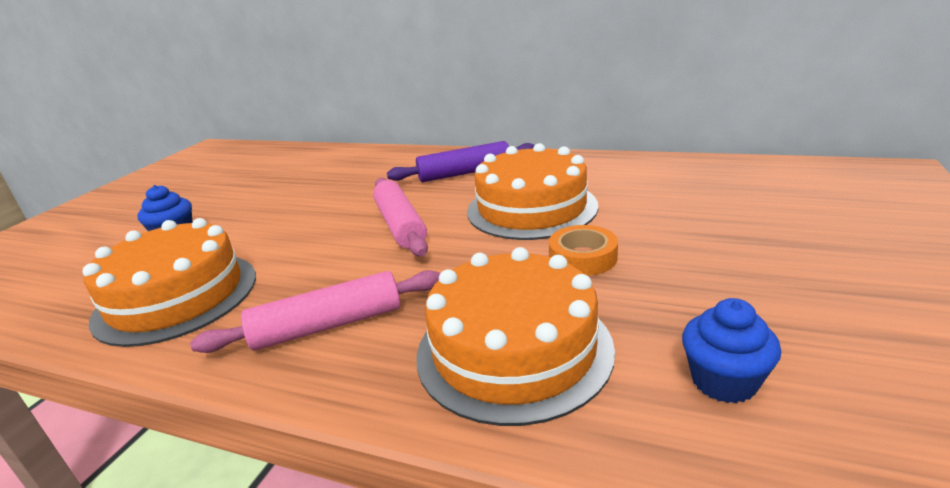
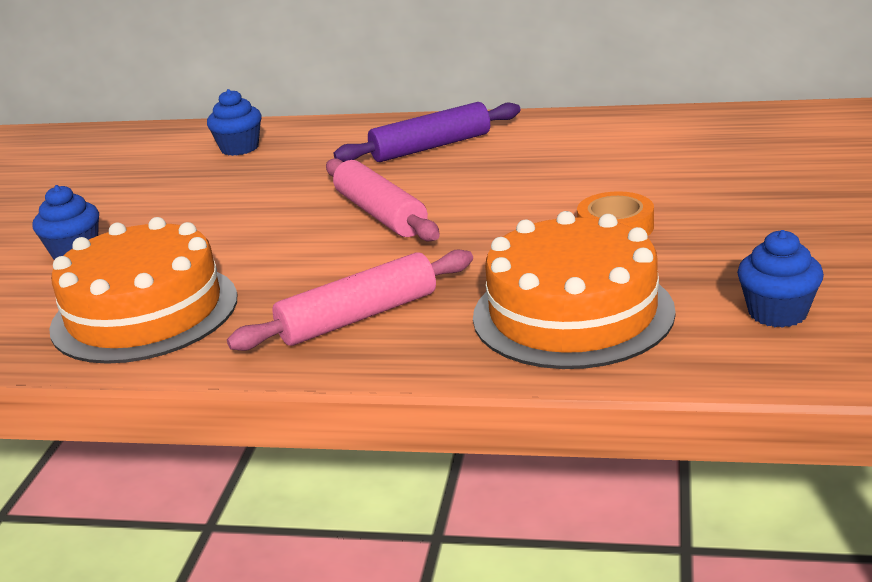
camera: 10 degrees left, 0 degrees up
orange cake [467,143,598,240] -> none
none -> blue cupcake [207,89,262,156]

